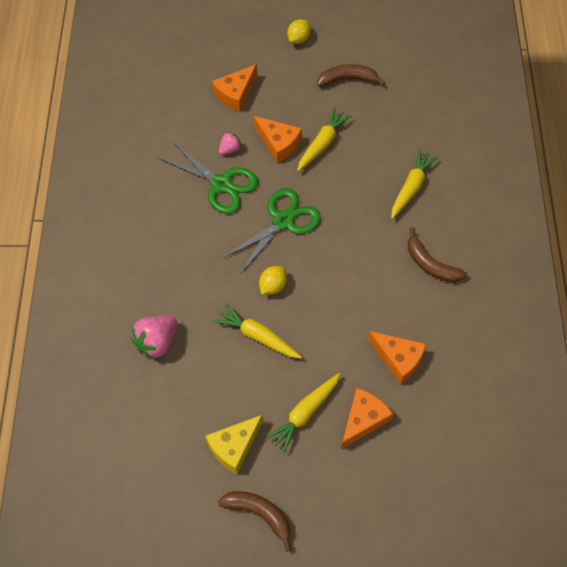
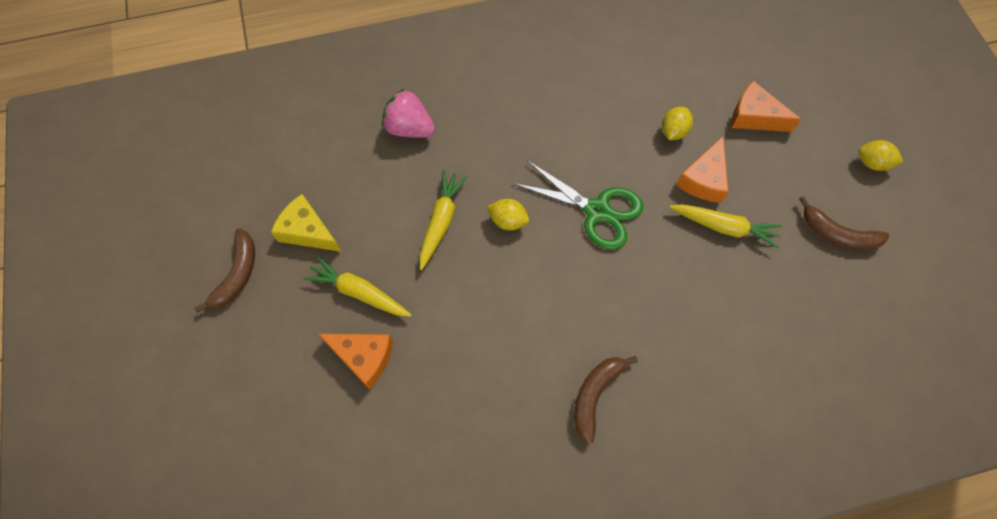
camera: 75 degrees right, 5 degrees up
green scissors [159,142,258,214] -> none
pink strawberry [219,132,242,155] -> yellow lemon [662,107,693,140]
brown banana [317,64,385,87] -> brown banana turned 135 degrees clockwise [799,196,889,250]
orange cheese [368,331,426,384] -> none
yellow carrot [391,149,438,219] -> none

